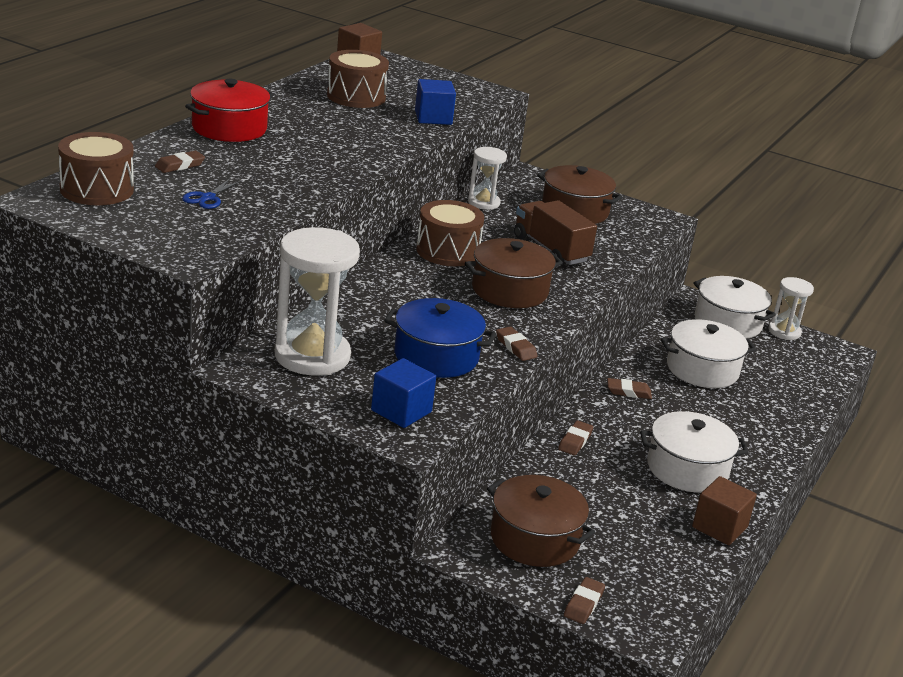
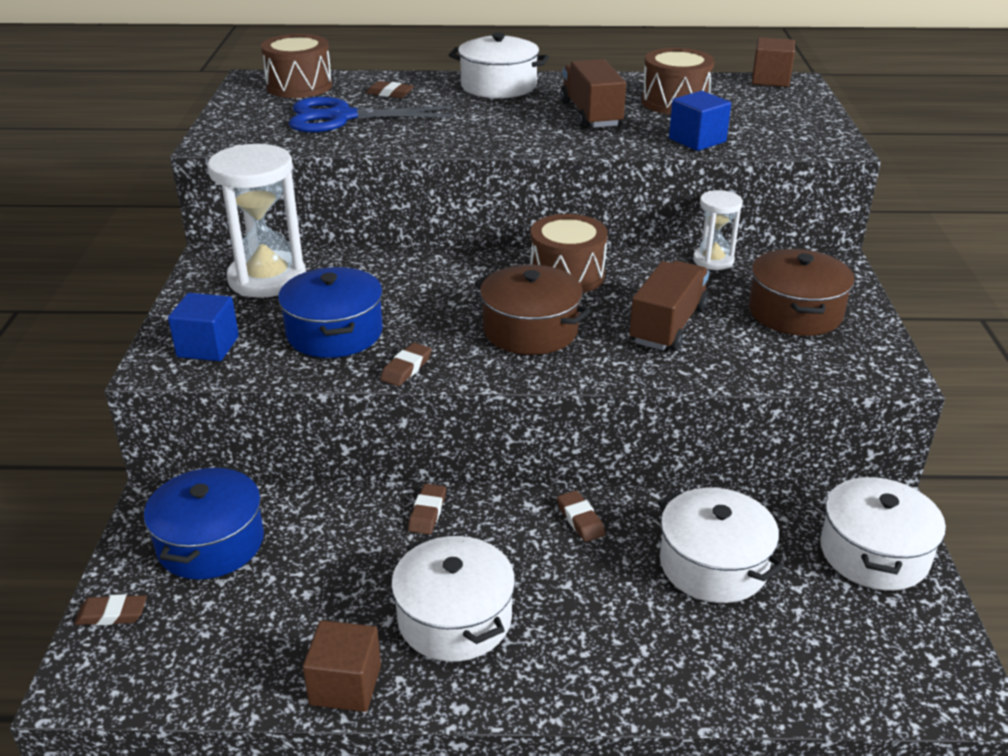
camera: 65 degrees right, 5 degrees up
blue scissors [182,178,242,209] -> blue scissors [289,97,452,132], size x2.15
red pot [185,79,274,142] -> white pot [449,33,549,98]
brown pot [487,475,595,567] -> blue pot [144,465,264,579]
brown eraser [558,420,593,455] -> brown eraser turned 75 degrees counterclockwise [408,484,446,534]
white hourglass [769,277,814,340] -> none
none -> brown truck [560,59,626,129]

